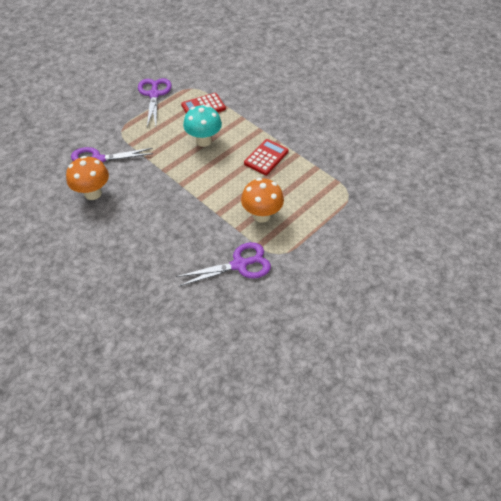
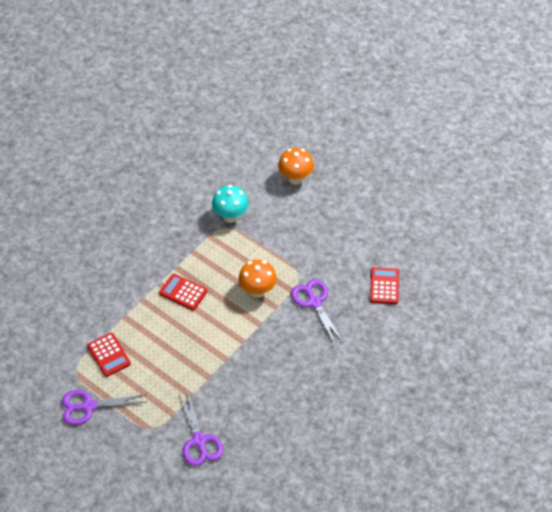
camera: 95 degrees left, 0 degrees up
orange mushroom [66,156,109,200] -> orange mushroom moved to [278,148,314,185]
turquoise mushroom [183,105,222,147] -> turquoise mushroom moved to [212,185,249,223]
none -> red calculator [370,267,399,304]

